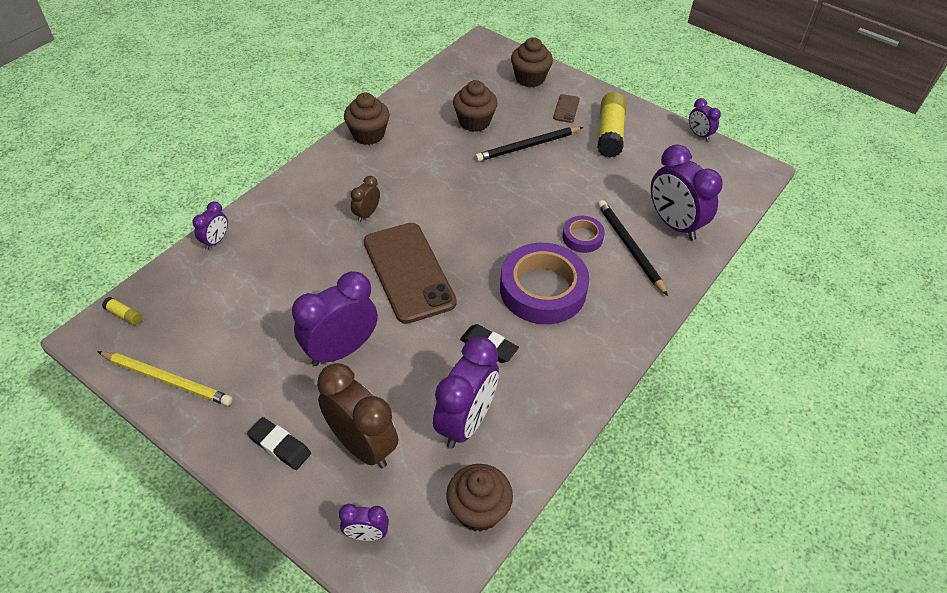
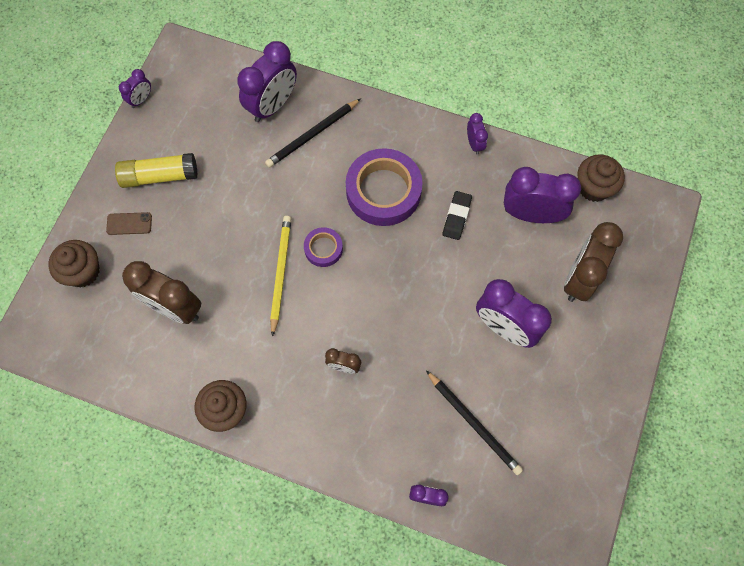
camera: 105 degrees left, 20 degrees up
yellow pencil [97,351,233,406] -> yellow pencil moved to [270,216,292,337]
yellow glue stick [102,297,142,325] -> none
black eraser [247,417,311,470] -> none
purple clock [339,504,389,541] -> purple clock moved to [467,113,488,155]
brown phone [364,223,457,324] -> none
brown cupcake [453,80,497,132] -> brown clock [122,261,201,324]
black pencil [475,127,583,162] -> black pencil moved to [426,371,523,475]
purple tape [562,216,605,253] -> purple tape moved to [304,227,343,267]

